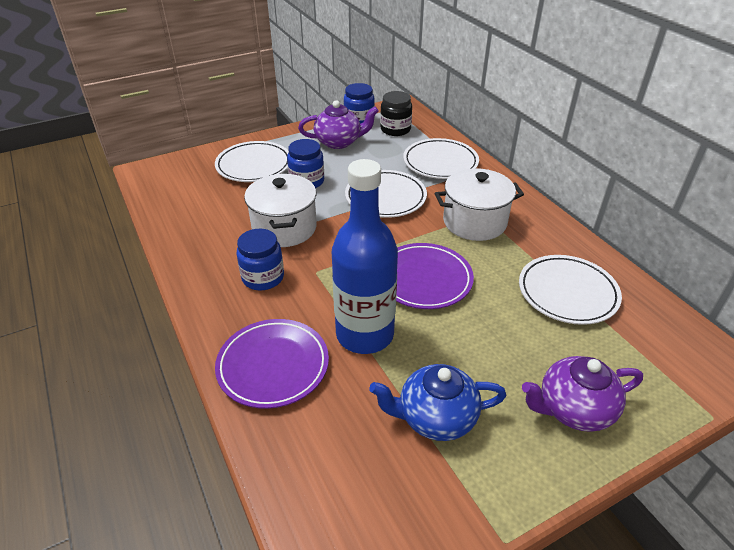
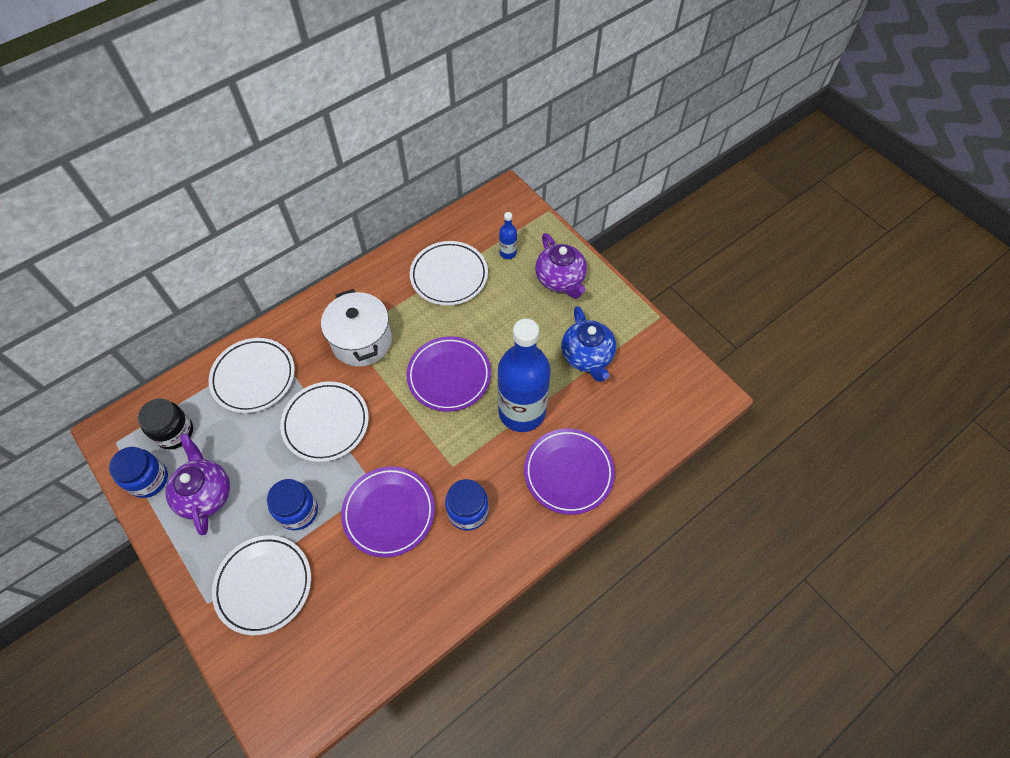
camera: 100 degrees left, 20 degrees up
white pot [244,174,317,247] -> purple plate [341,466,435,558]
none -> blue bottle [499,212,517,259]

